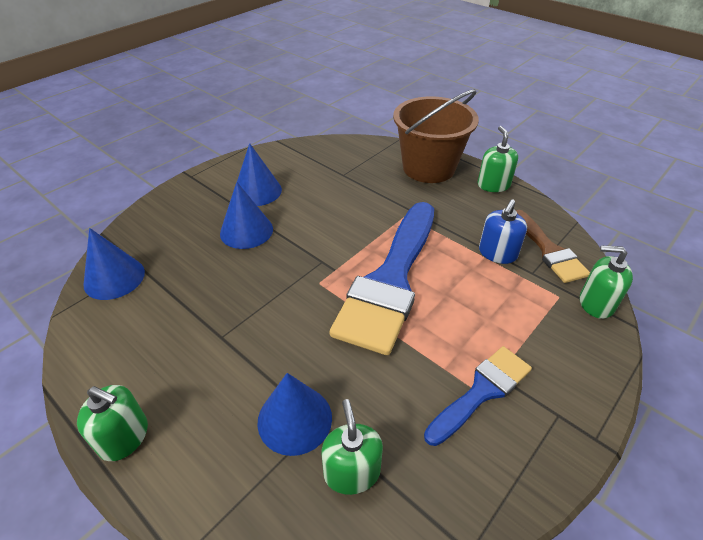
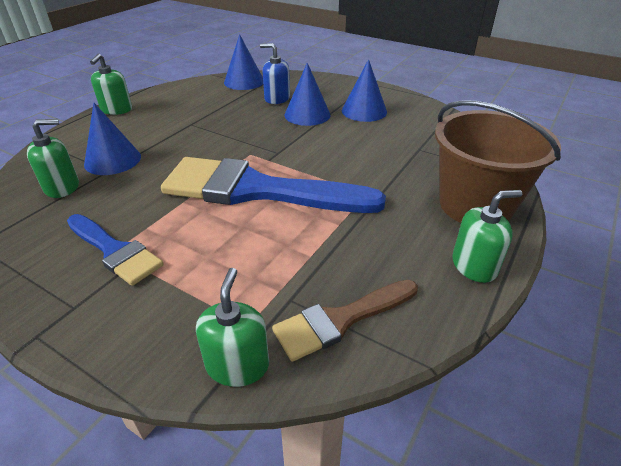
camera: 80 degrees right, 5 degrees down
blue soap dispenser [479,199,527,264] -> blue soap dispenser moved to [260,43,290,104]

